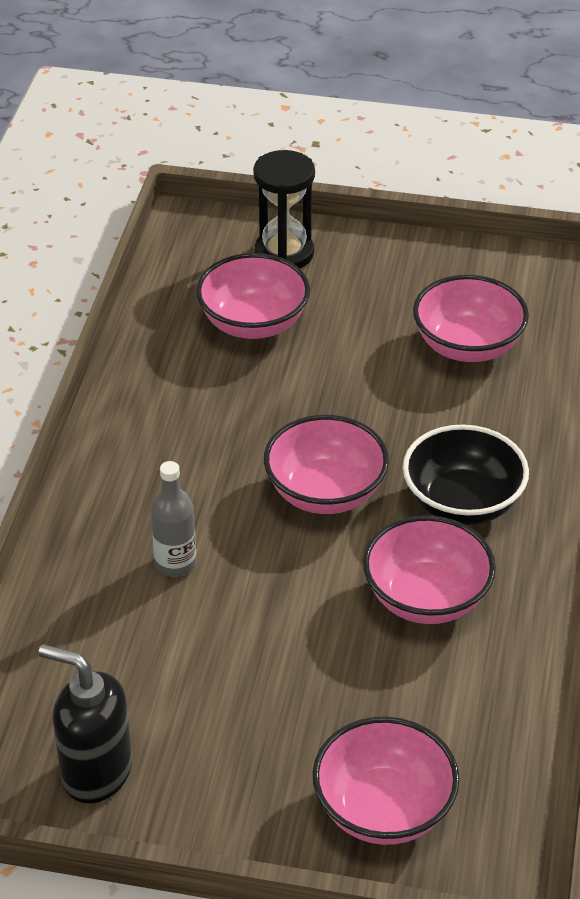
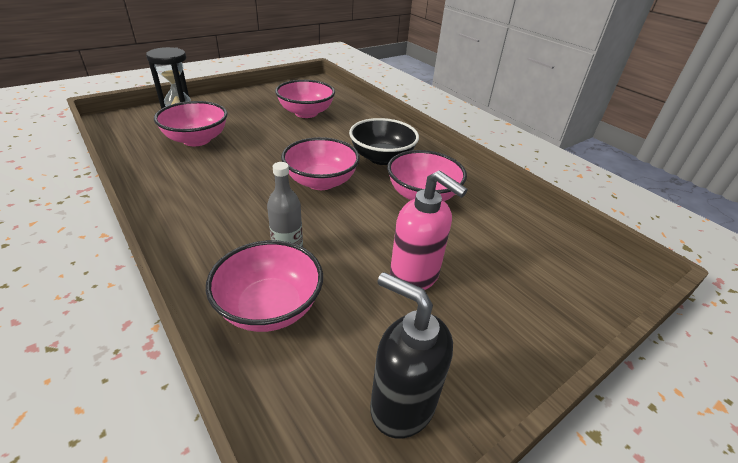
camera: 50 degrees left, 5 degrees down
black soap dispenser [38,644,132,803] -> black soap dispenser turned 60 degrees clockwise [370,272,453,439]
pink bowl [313,717,460,845] -> pink bowl moved to [206,240,323,332]
none -> pink soap dispenser [390,171,468,290]

